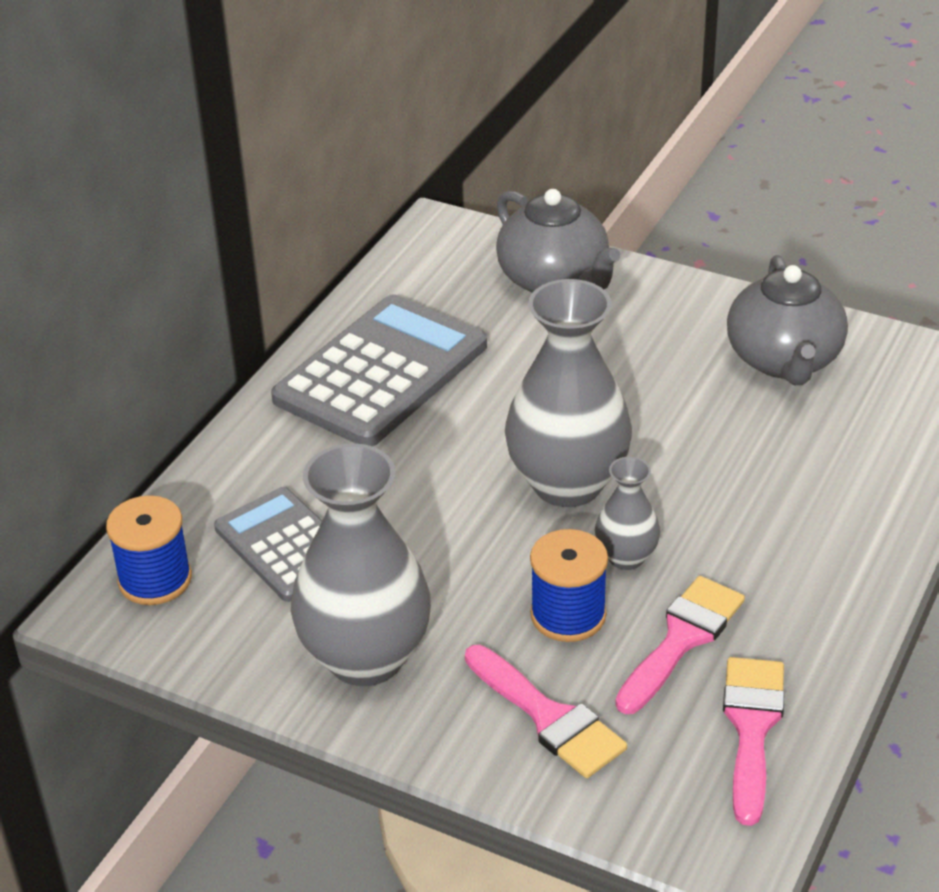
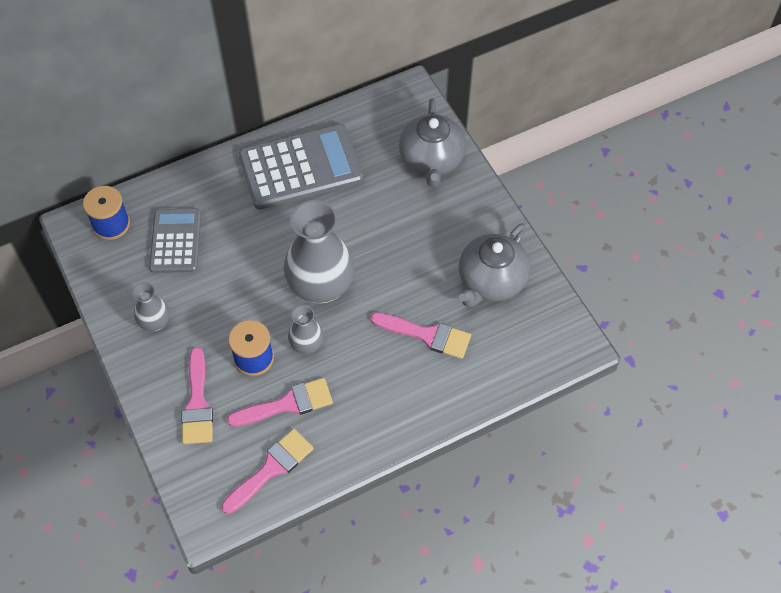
camera: 35 degrees right, 20 degrees up
grey vase [291,443,431,686] -> grey vase [132,282,170,331], size x0.50
none -> pink brush [371,312,471,359]

